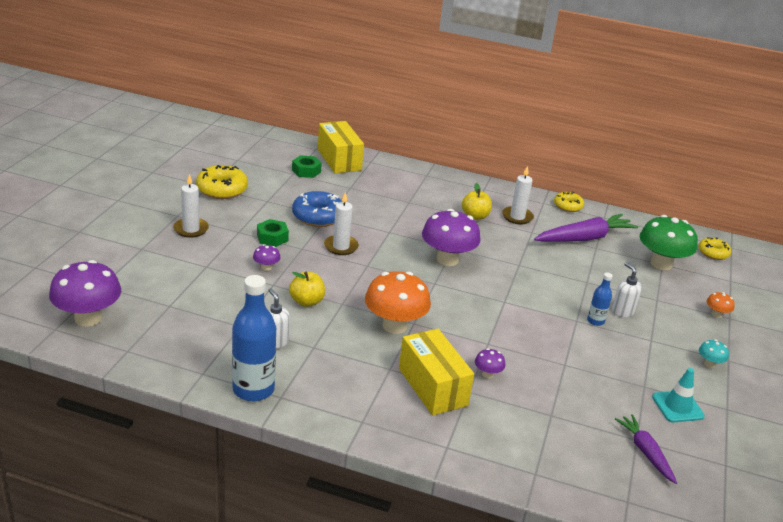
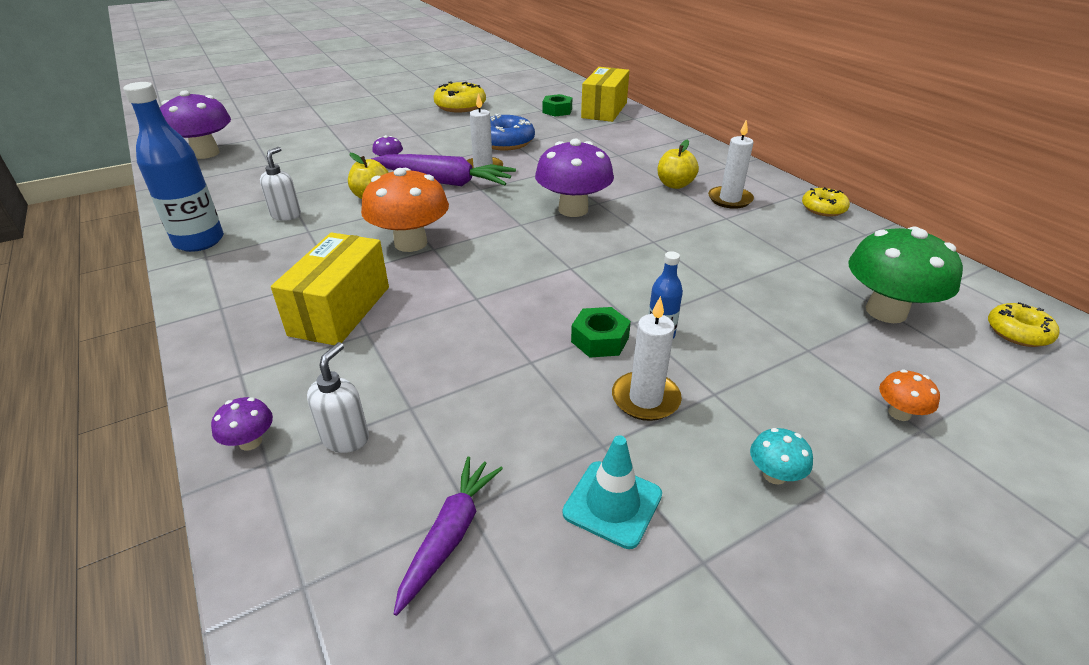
camera: 45 degrees right, 5 degrees up
white candle [173,174,209,238] -> white candle moved to [612,296,682,421]
green nut [257,219,289,247] -> green nut moved to [571,307,631,357]
purple mushroom [475,348,505,378] -> purple mushroom moved to [211,397,273,451]
purple carrot [534,214,638,242] -> purple carrot moved to [371,154,516,186]
white soap dispenser [612,262,642,317] -> white soap dispenser moved to [307,342,369,453]

